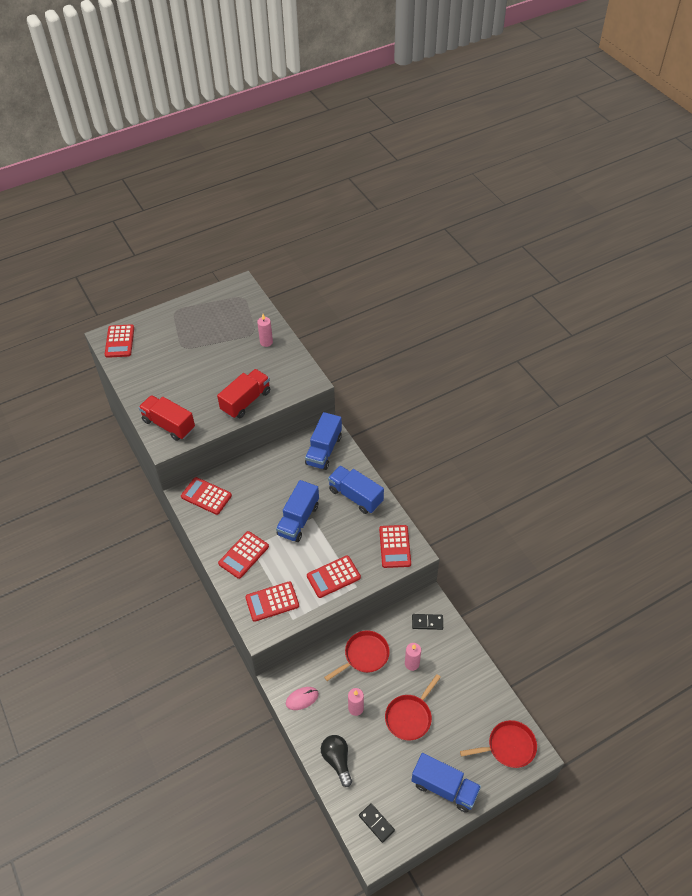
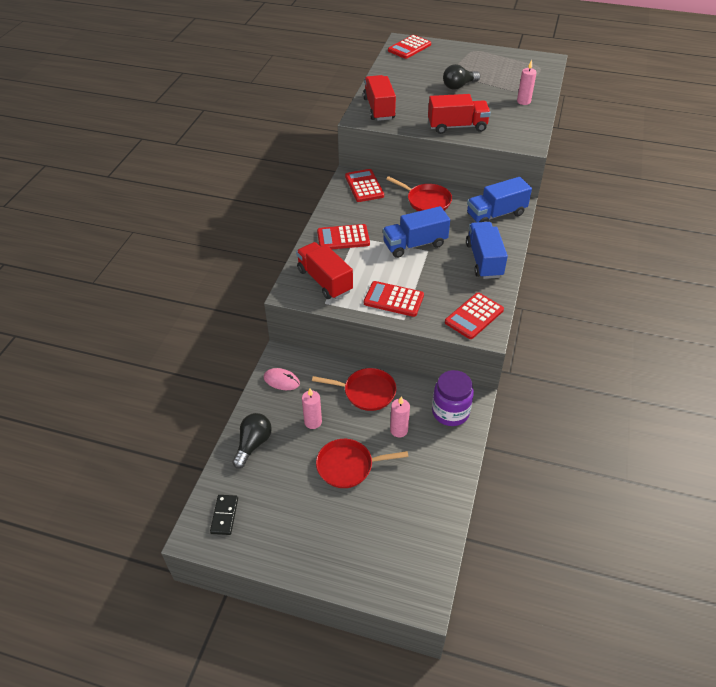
camera: 45 degrees right, 5 degrees down
red calculator [245,581,299,622] -> red truck [296,242,353,299]
blue truck [411,753,481,813] -> none
black domino [412,614,443,630] -> purple jar [432,370,474,426]
red pan [460,720,537,768] -> red pan moved to [386,176,452,211]
none -> black light bulb [443,64,480,90]

